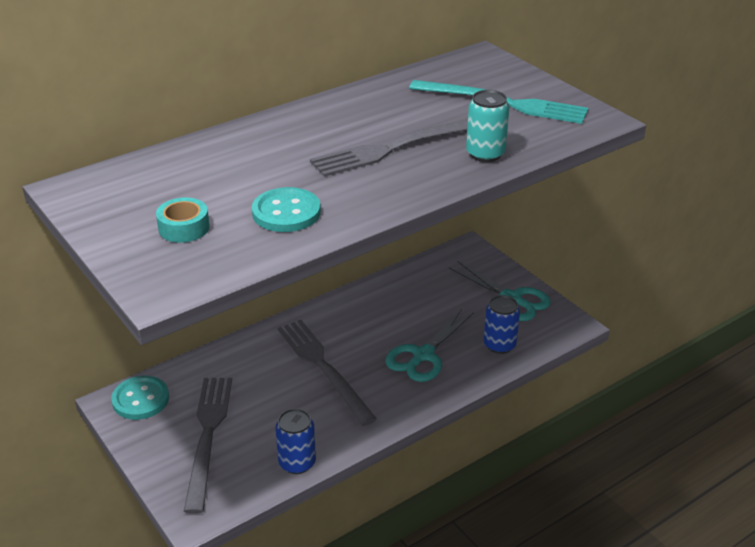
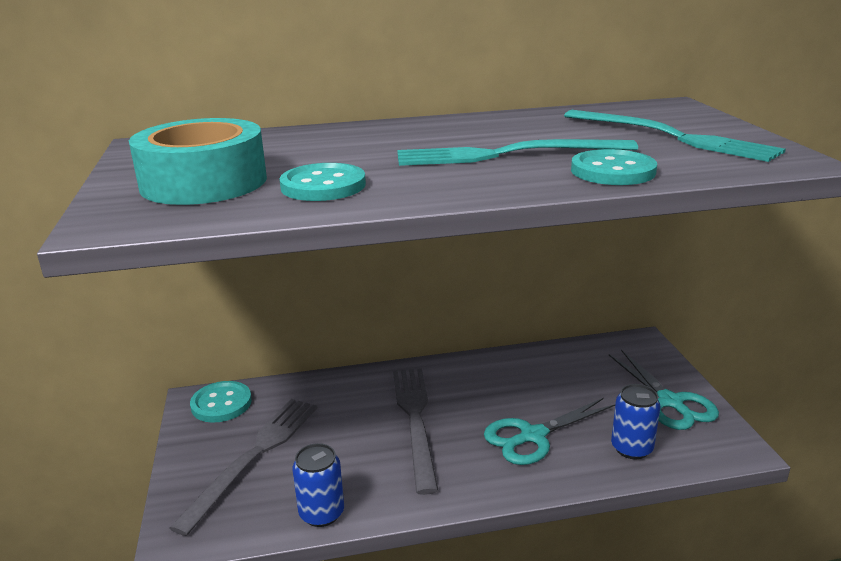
camera: 25 degrees right, 10 degrees down
turquoise tape [156,198,210,243] -> turquoise tape [129,118,267,205], size x2.07
grey fork [310,119,468,177] -> turquoise fork [397,139,638,166]
turquoise can [466,90,510,162] -> turquoise button [571,149,657,185]

